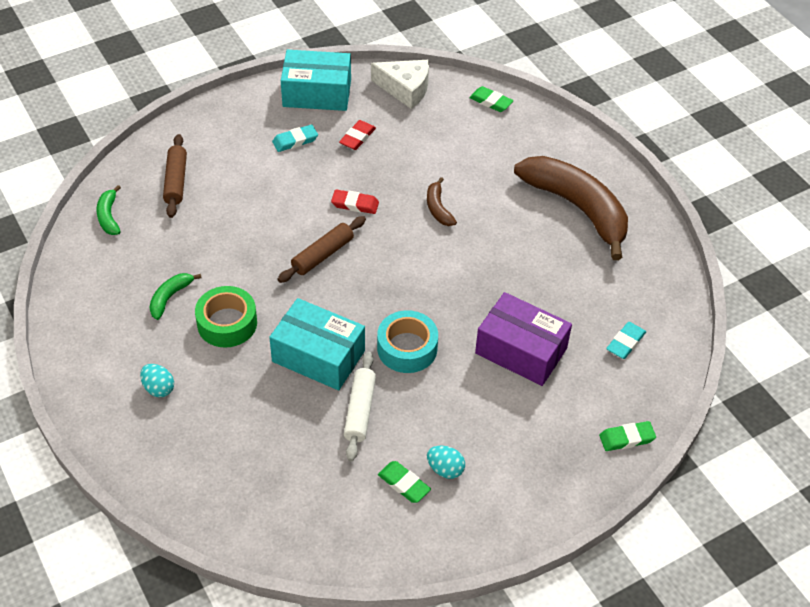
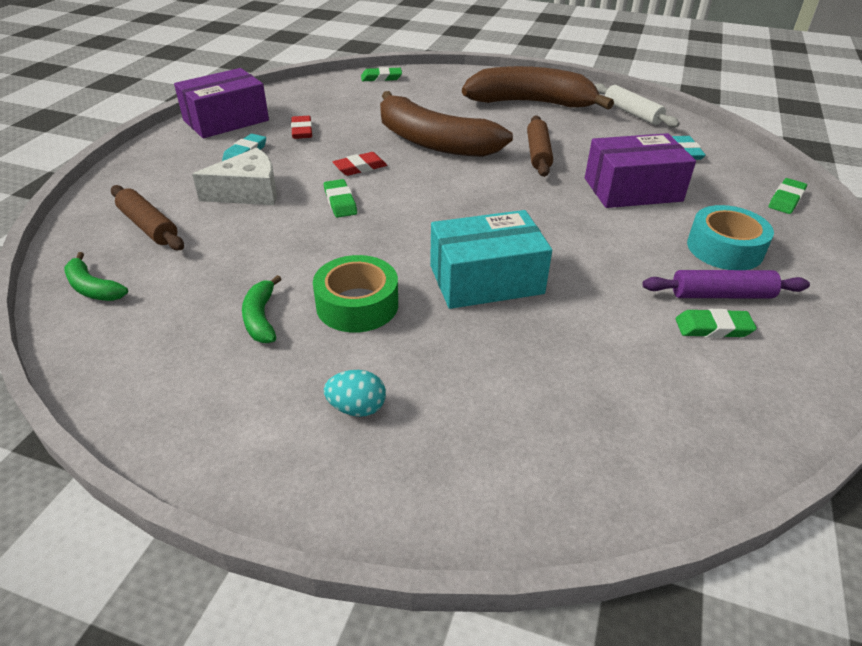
camera: 40 degrees left, 10 degrees down
brown rolling pin [277,216,366,283] -> brown rolling pin moved to [527,116,553,177]
turquoise box [281,50,351,111] -> purple box [174,68,269,138]
white rolling pin [344,351,376,461] -> white rolling pin moved to [595,83,680,127]
white cheese [371,60,429,109] -> white cheese moved to [192,148,277,205]
turquoise tape [377,310,438,373] -> turquoise tape moved to [687,205,774,270]
brown banana [427,177,457,226] -> brown banana [380,91,513,157], size x2.38
turquoise egg [427,446,465,479] -> purple rolling pin [642,270,810,299]
none -> green eraser [324,179,357,218]

